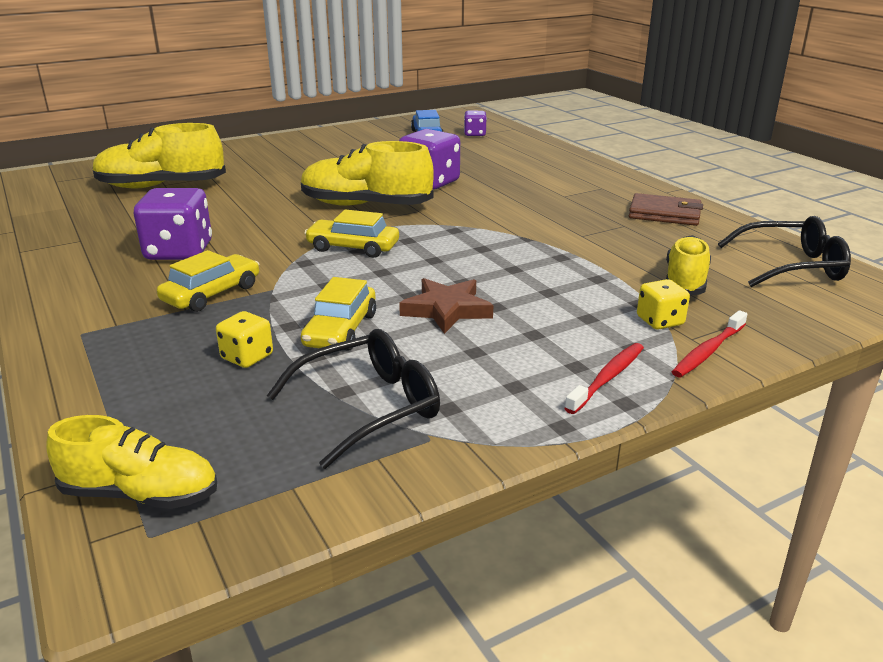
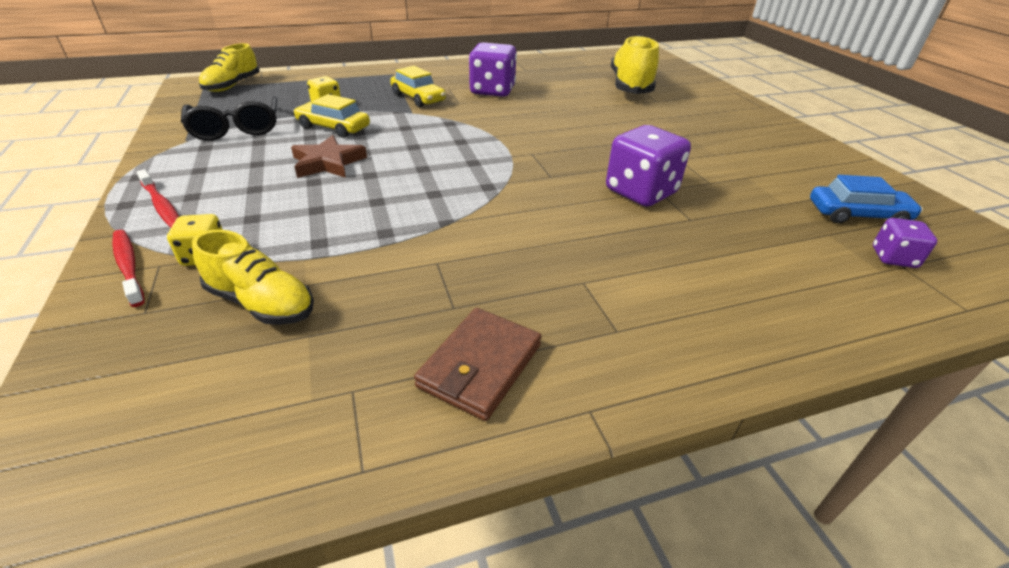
camera: 100 degrees right, 10 degrees up
yellow shoe [301,141,434,206] -> none
yellow car [304,209,399,258] -> none
black glasses [718,216,851,287] -> none

